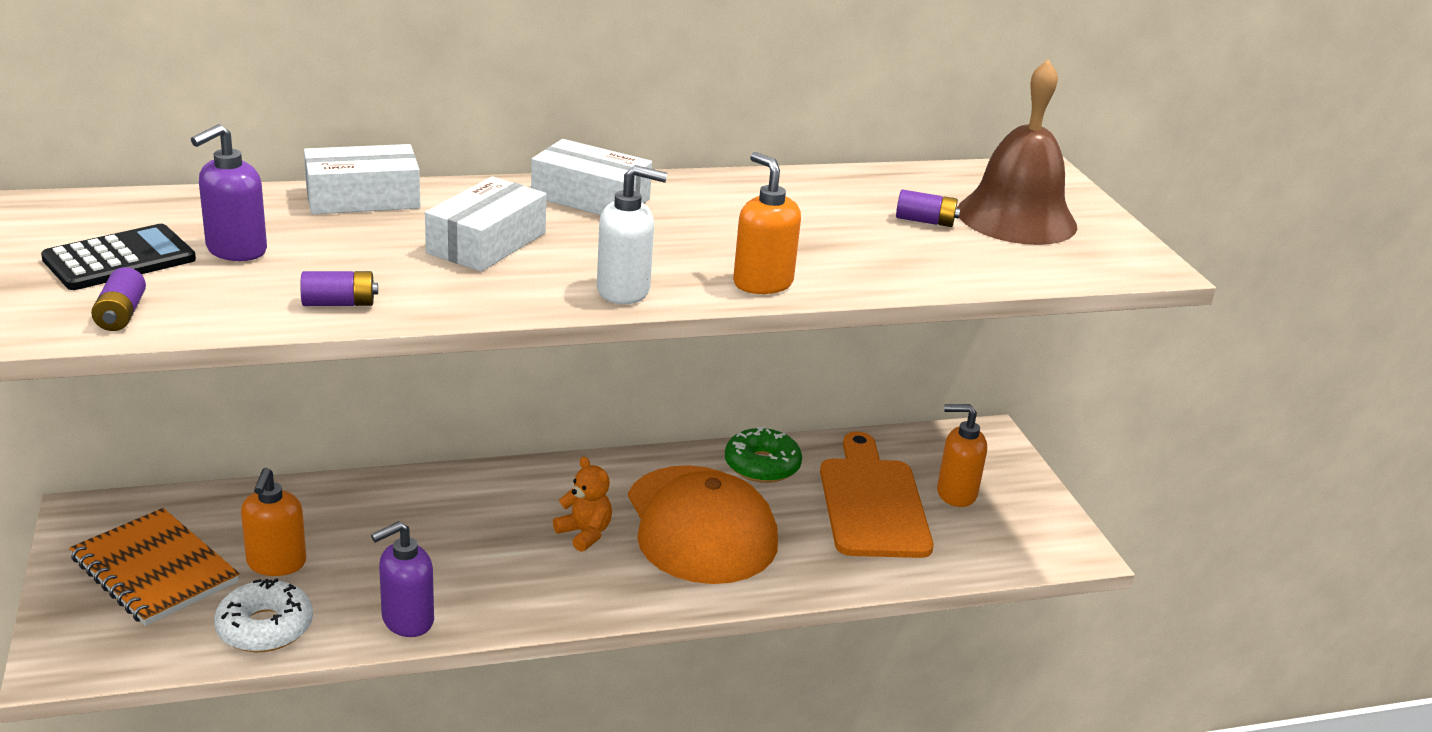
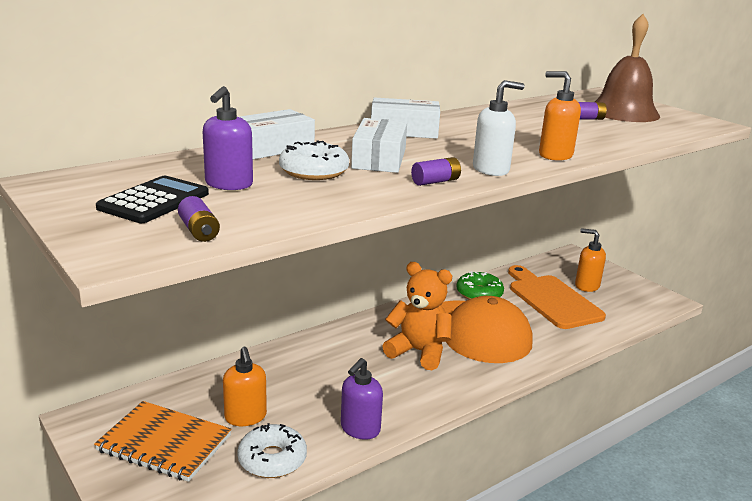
camera: 20 degrees left, 5 degrees down
purple battery [300,271,378,306] -> purple battery moved to [411,157,461,186]
orange teddy bear [553,456,612,552] -> orange teddy bear [382,262,452,370], size x1.75
orange soap dispenser [937,404,987,507] -> orange soap dispenser turned 45 degrees clockwise [575,228,606,292]
none -> white donut [279,140,349,180]

